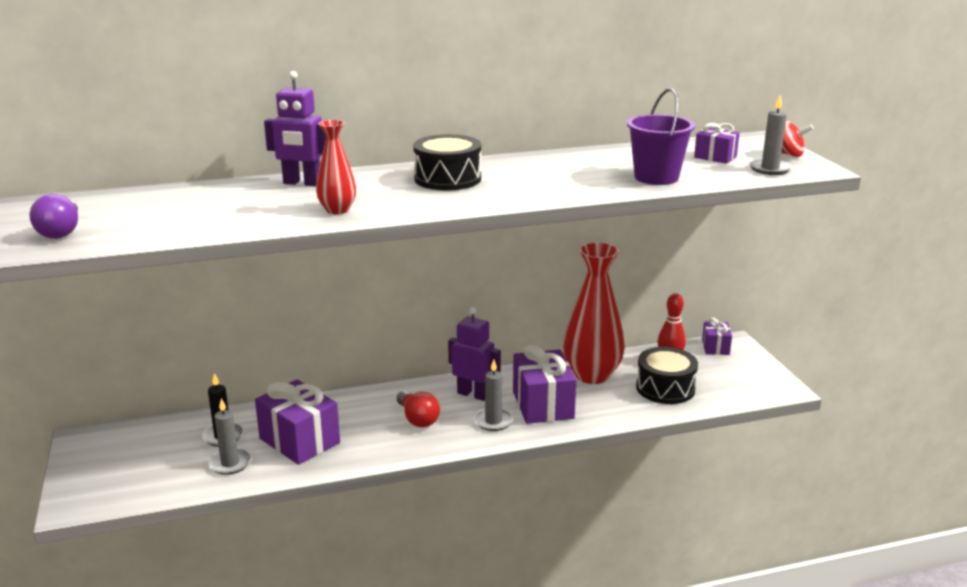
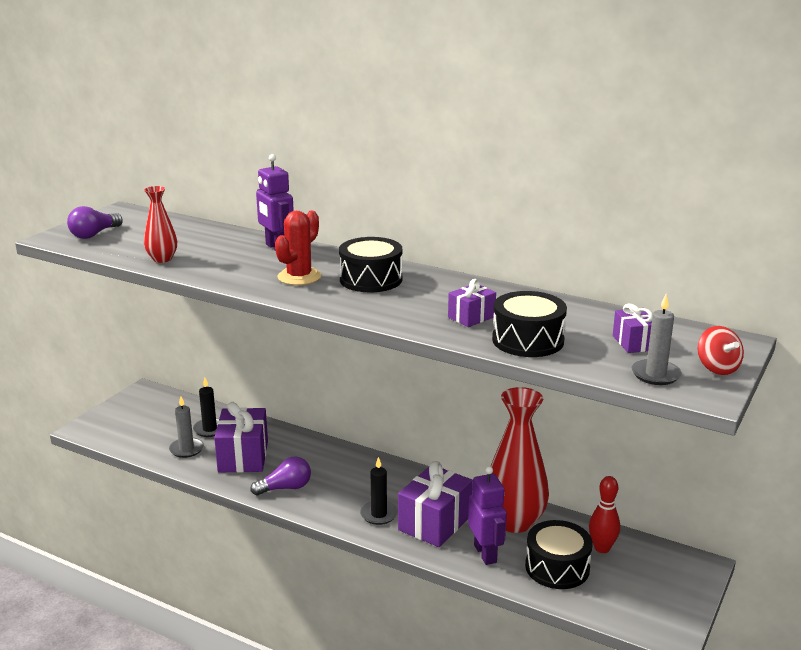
camera: 45 degrees right, 0 degrees up
red vase [316,120,356,214] -> red vase moved to [144,186,177,263]
red light bulb [397,391,440,427] -> none
purple robot [448,307,501,401] -> purple robot moved to [468,466,507,565]
grey candle [474,360,513,431] -> black candle [360,457,398,525]
purple bucket [627,88,695,185] -> black drum [492,291,567,357]
purple gift [702,317,732,355] -> purple gift moved to [448,279,496,327]
none -> purple light bulb [250,457,311,495]
none -> red cactus [275,211,321,285]

